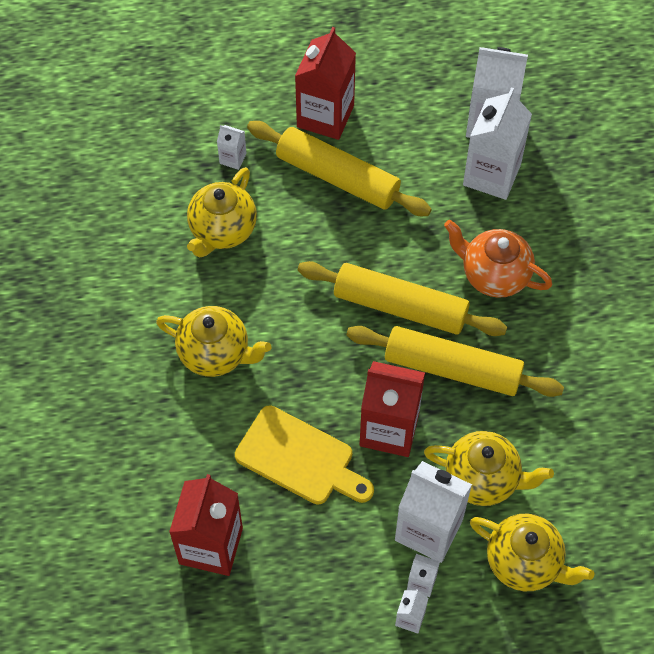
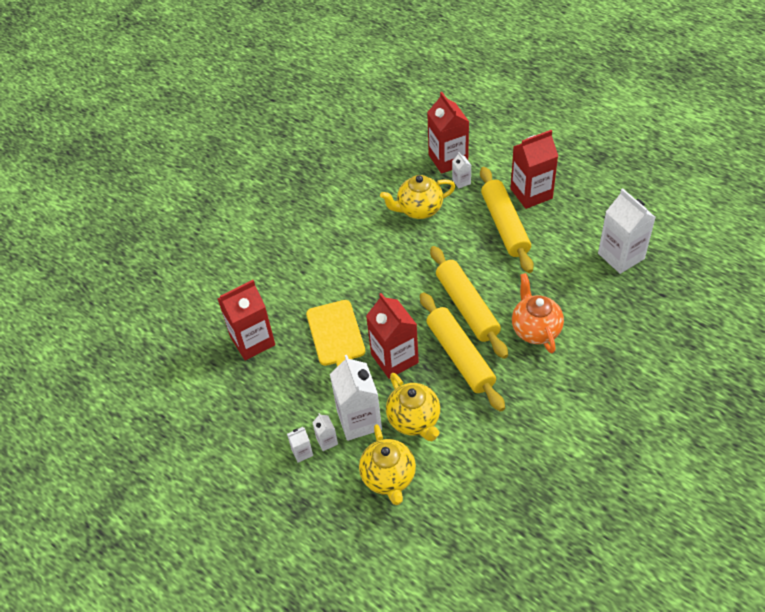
camera: 50 degrees right, 10 degrees down
yellow teapot [156,306,271,377] -> none
white carton [463,88,532,200] -> none
none -> red carton [427,92,469,174]

